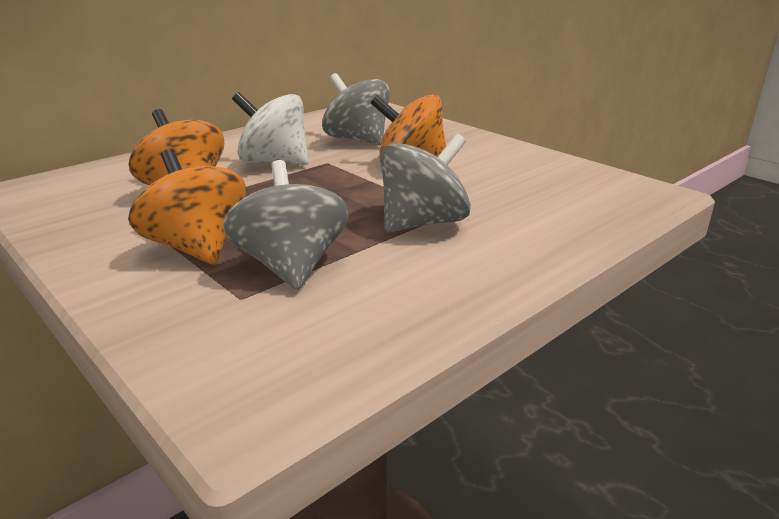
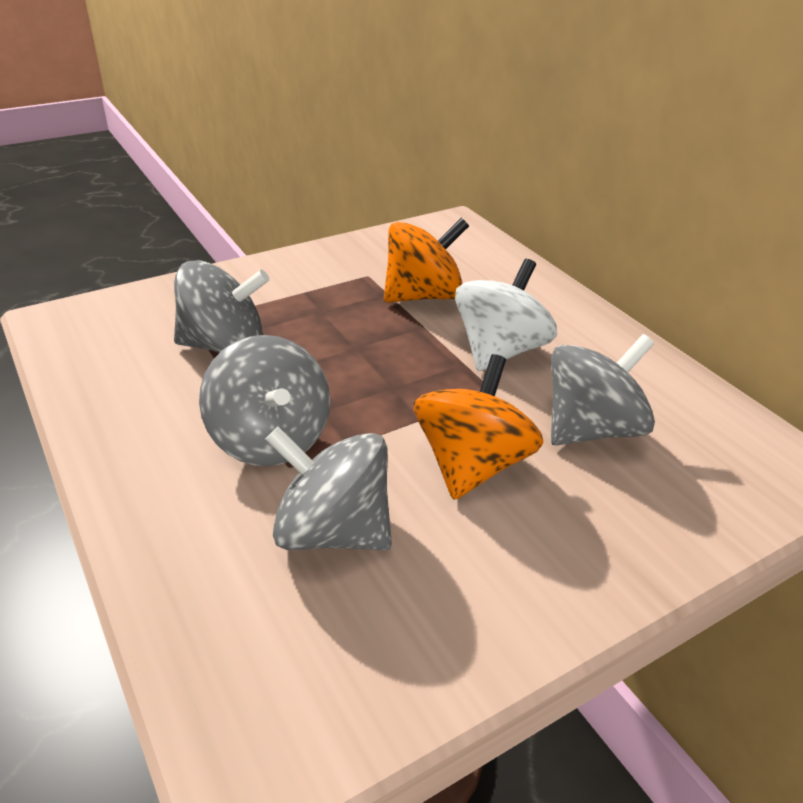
camera: 100 degrees right, 10 degrees up
orange spinning top [128,149,246,265] -> none
none -> grey spinning top [266,427,392,550]

